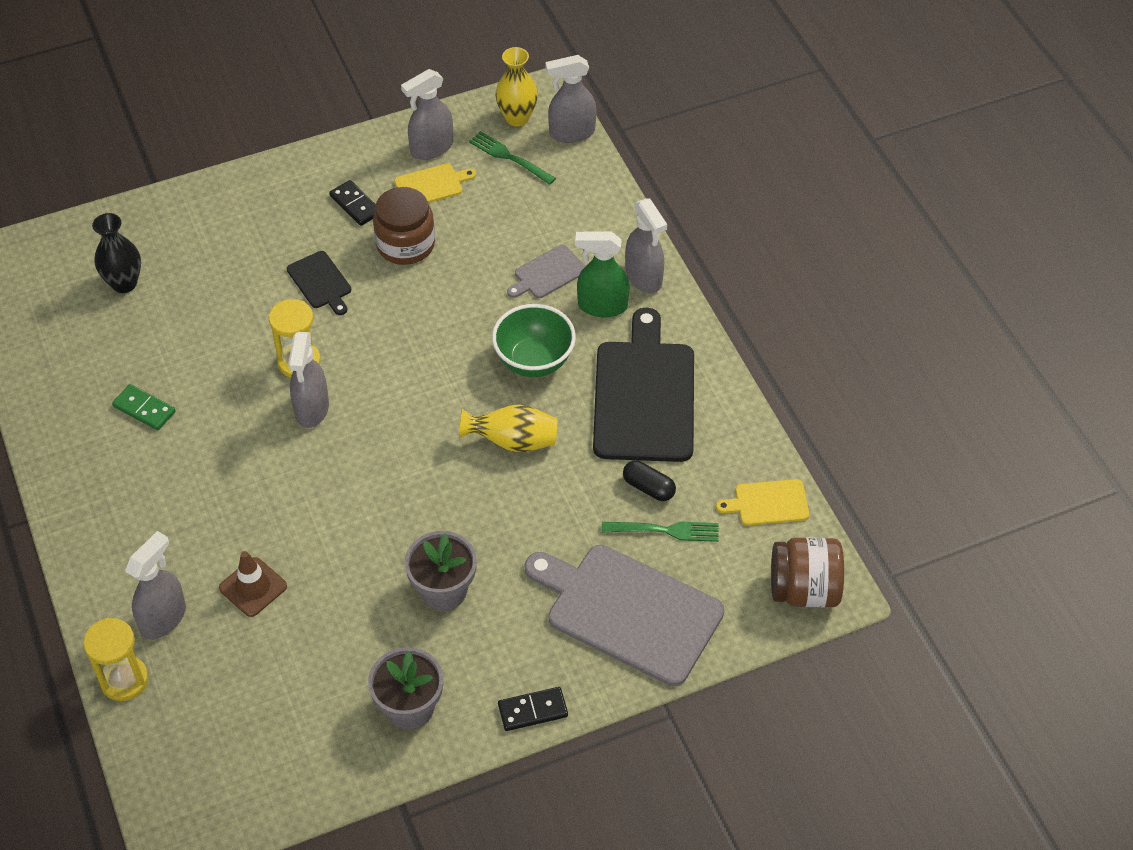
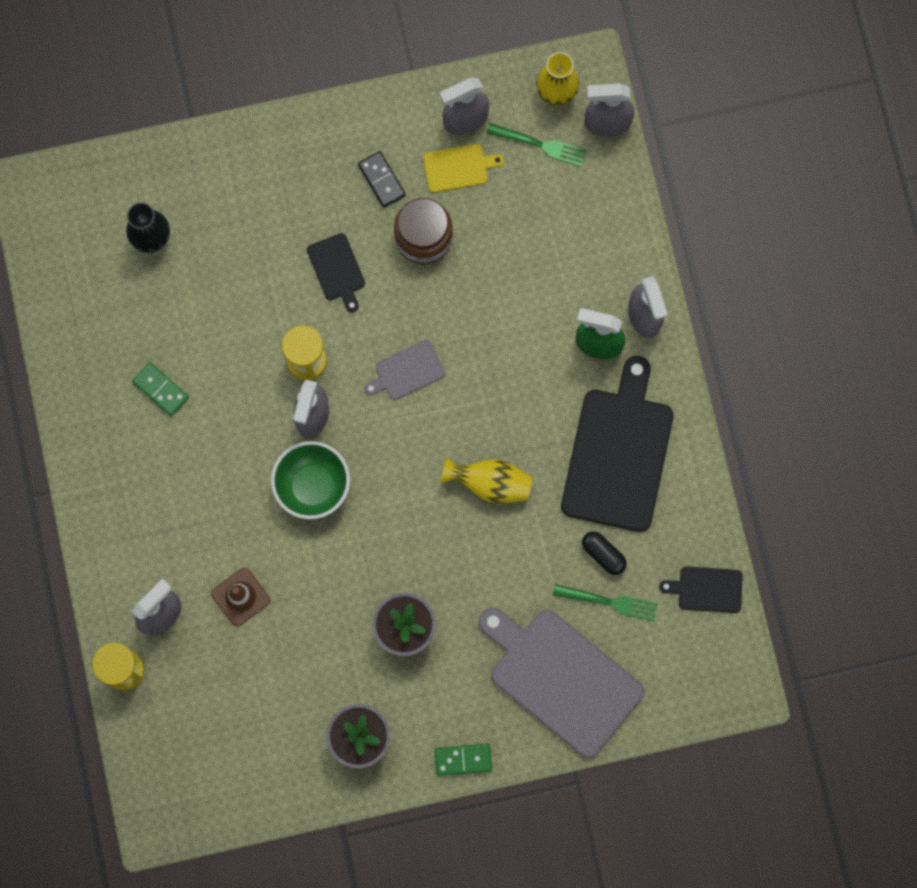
camera: 10 degrees right, 25 degrees up
green fork [469,131,556,185] -> green fork turned 150 degrees clockwise [487,123,587,167]
green bowl [492,304,576,377] -> green bowl moved to [271,441,350,519]
black domino [498,687,568,731] -> green domino [435,744,492,776]
grey cutting board [507,245,585,298] -> grey cutting board moved to [364,340,445,400]
yellow cutting board [716,479,809,526] -> black cutting board [659,566,743,613]
brown jar [771,537,844,608] -> none

